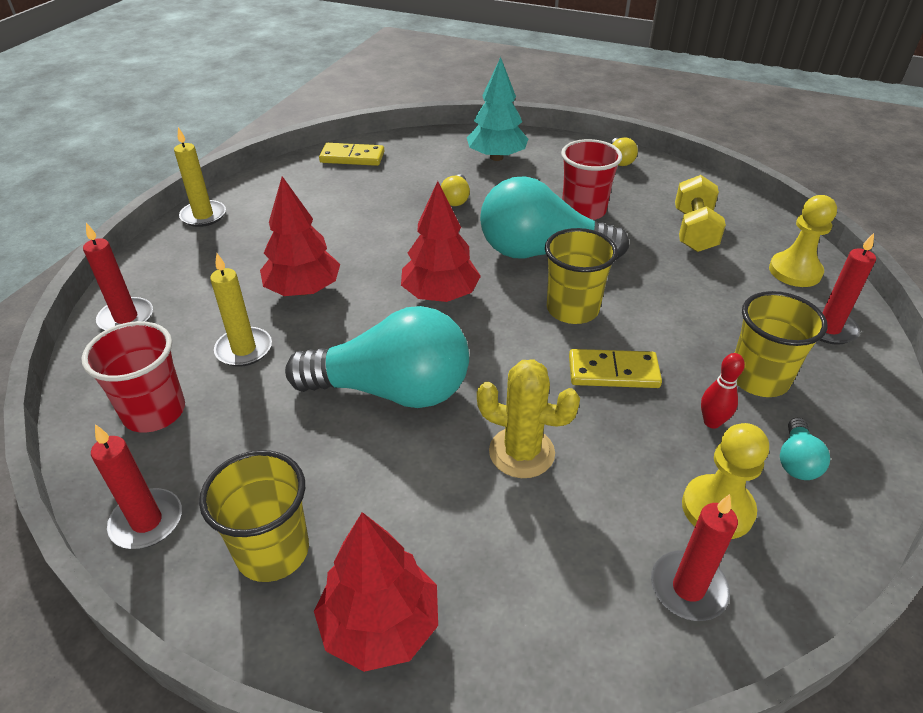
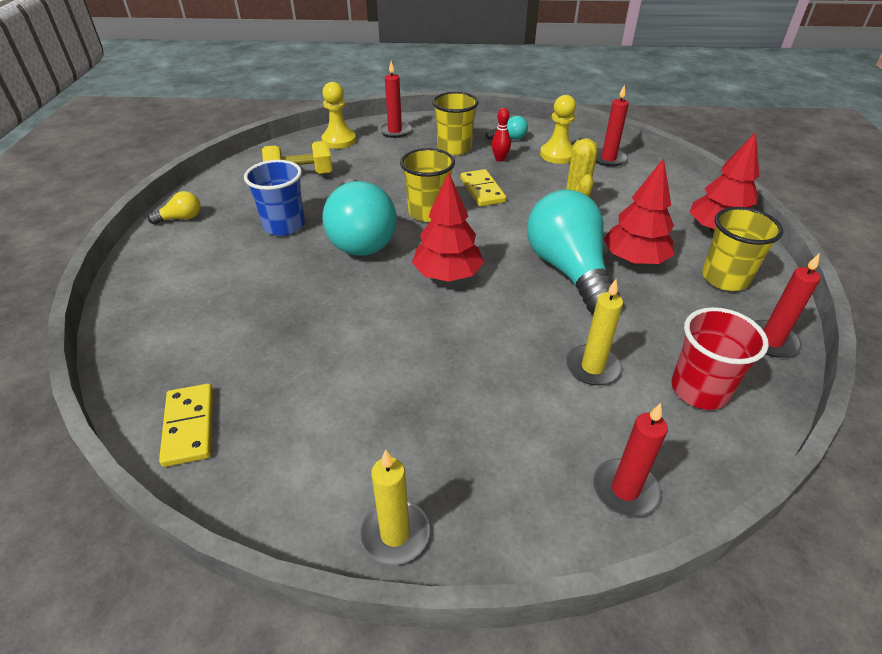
camera: 110 degrees left, 0 degrees up
red tree [260,176,340,296] -> red tree moved to [604,158,675,265]
yellow light bulb [441,174,470,206] -> none
turquoise tree [467,57,528,161] -> none
red cup [561,139,622,220] -> blue cup [244,160,305,236]

